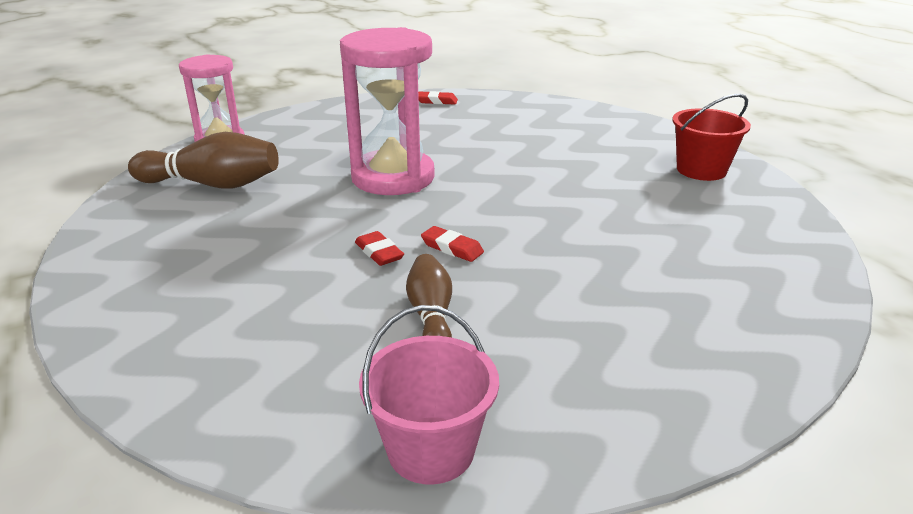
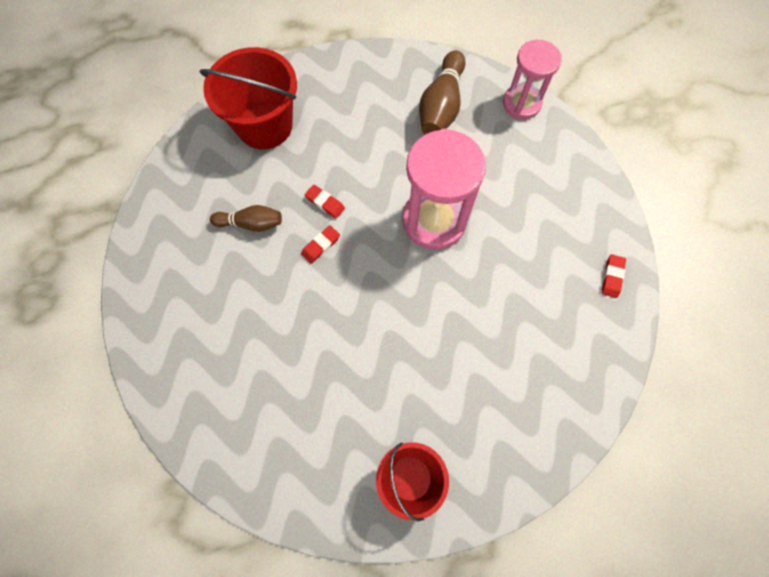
camera: 100 degrees right, 40 degrees up
red eraser [355,231,404,266] -> red eraser turned 60 degrees clockwise [305,184,345,218]
pink bucket [359,305,499,484] -> none
none -> red bucket [200,47,297,149]

